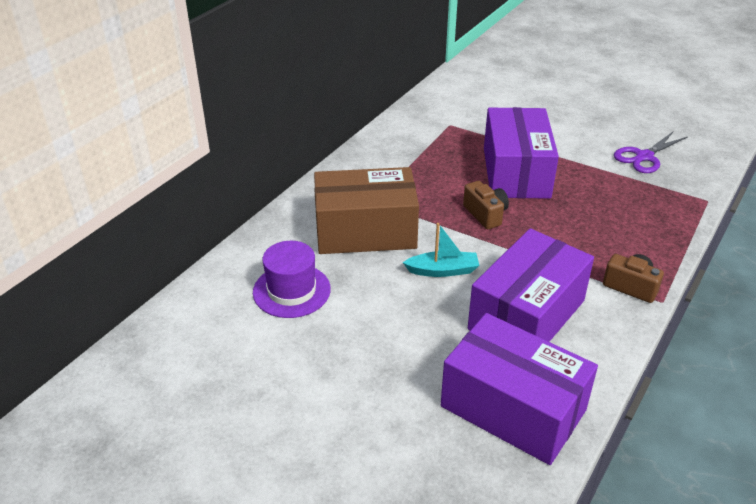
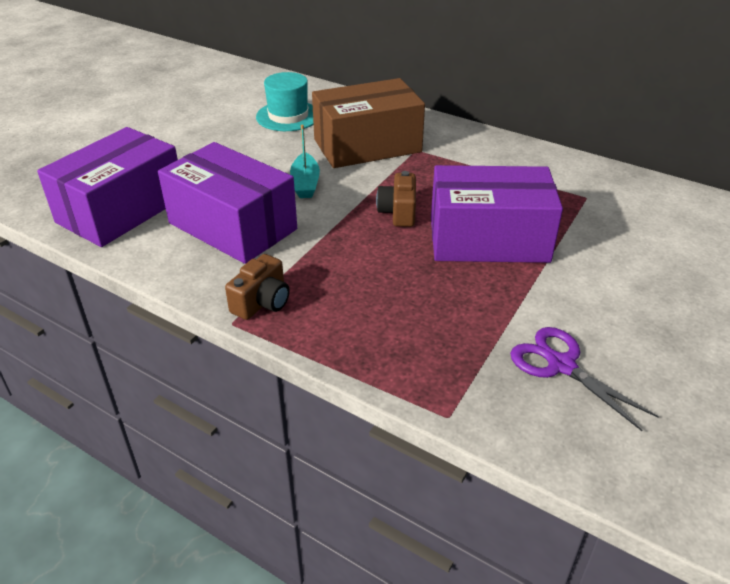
camera: 90 degrees right, 0 degrees up
purple hat [253,241,331,318] -> turquoise hat [256,72,314,131]
brown box [314,167,419,254] -> brown box turned 75 degrees clockwise [312,78,425,168]
brown camera [463,181,509,229] -> brown camera turned 120 degrees clockwise [376,171,416,227]

